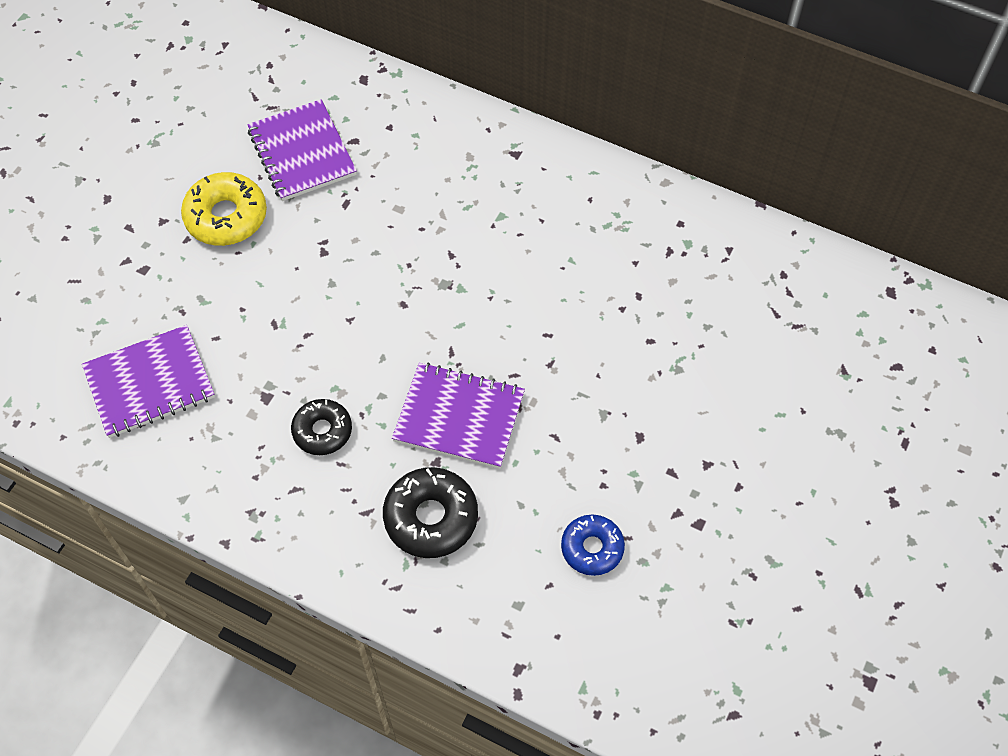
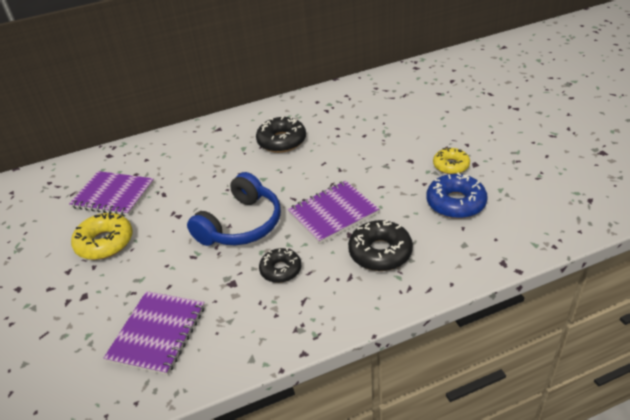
camera: 45 degrees left, 20 degrees down
blue donut [561,515,625,576] -> blue donut [426,173,488,219], size x1.52
none -> blue headphones [187,172,281,246]
none -> black donut [256,117,306,153]
none -> yellow donut [433,148,470,174]

